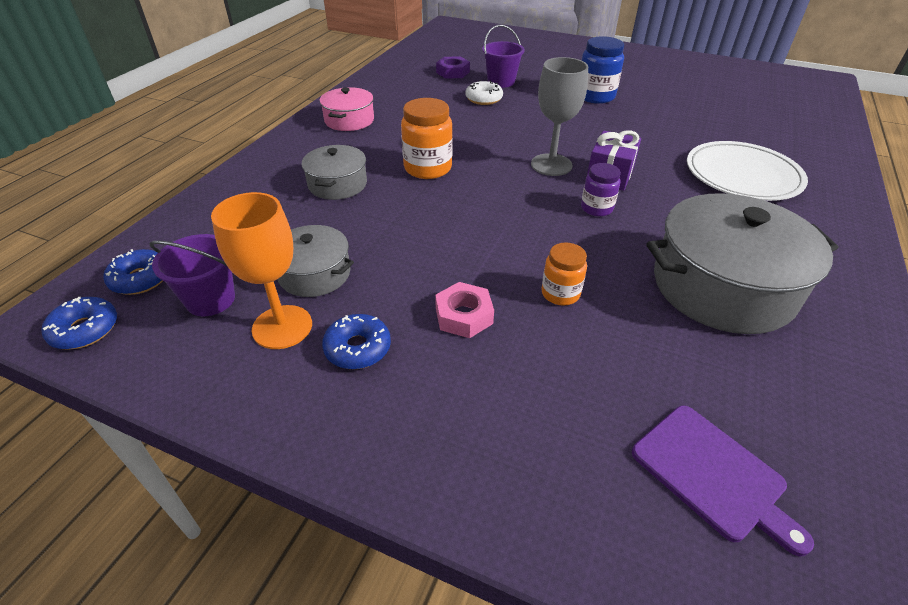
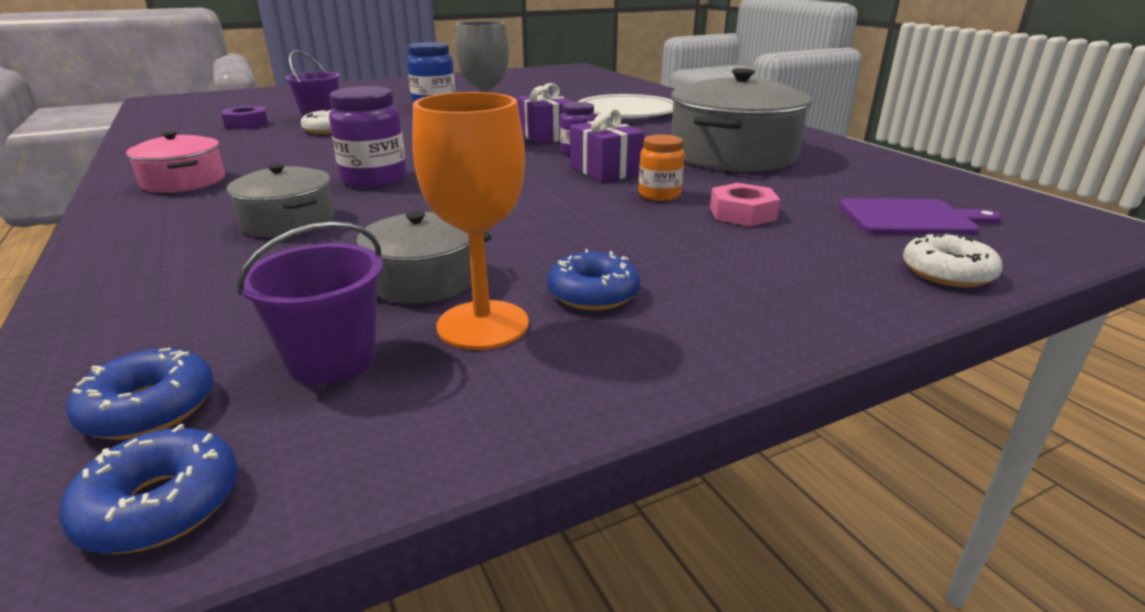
camera: 50 degrees left, 15 degrees down
orange jar [401,98,453,179] -> purple jar [329,86,407,188]
pink nut [435,282,494,338] -> pink nut moved to [710,183,780,227]
none -> purple gift [570,108,645,182]
none -> white donut [903,232,1003,287]

